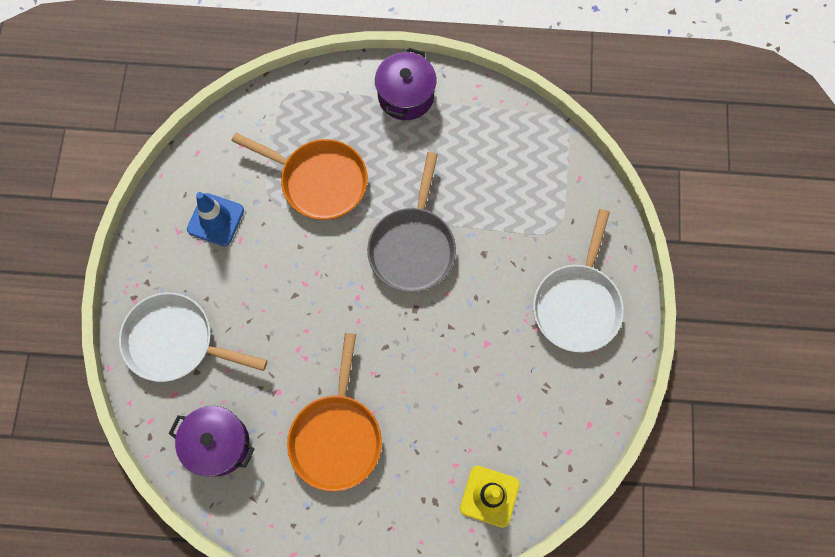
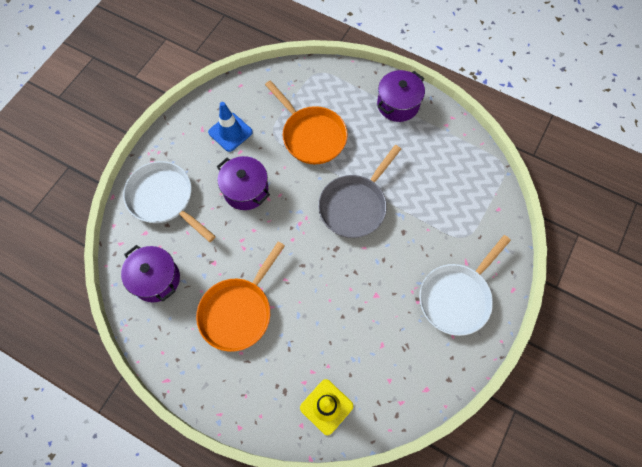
camera: 25 degrees right, 5 degrees down
none -> purple pot [217,156,270,210]

